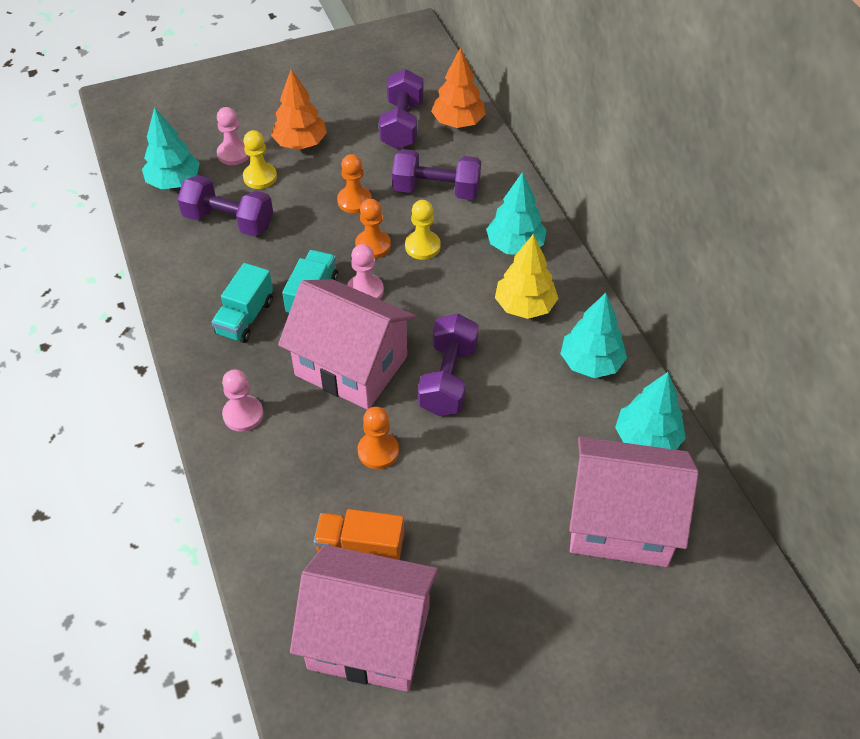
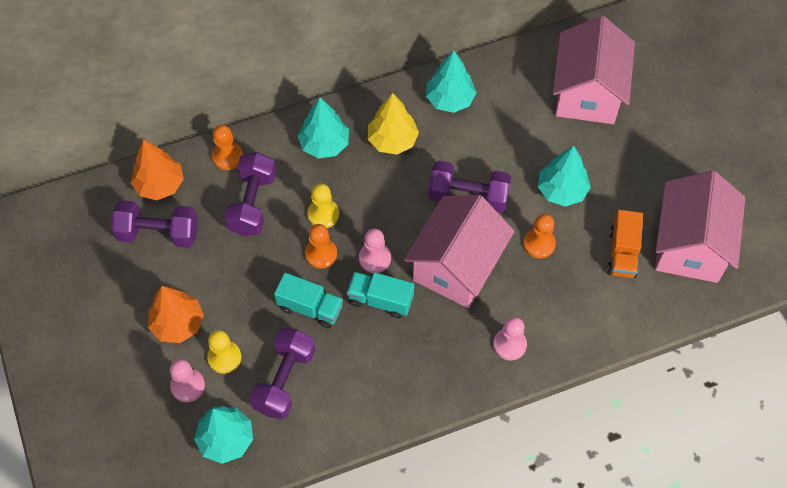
camera: 90 degrees left, 10 degrees up
turquoise truck [212,263,273,343] -> turquoise truck moved to [274,273,343,328]
orange pawn [337,154,372,213] -> orange pawn moved to [212,125,243,170]
turquoise tree [615,372,686,450] -> turquoise tree moved to [538,146,591,207]

